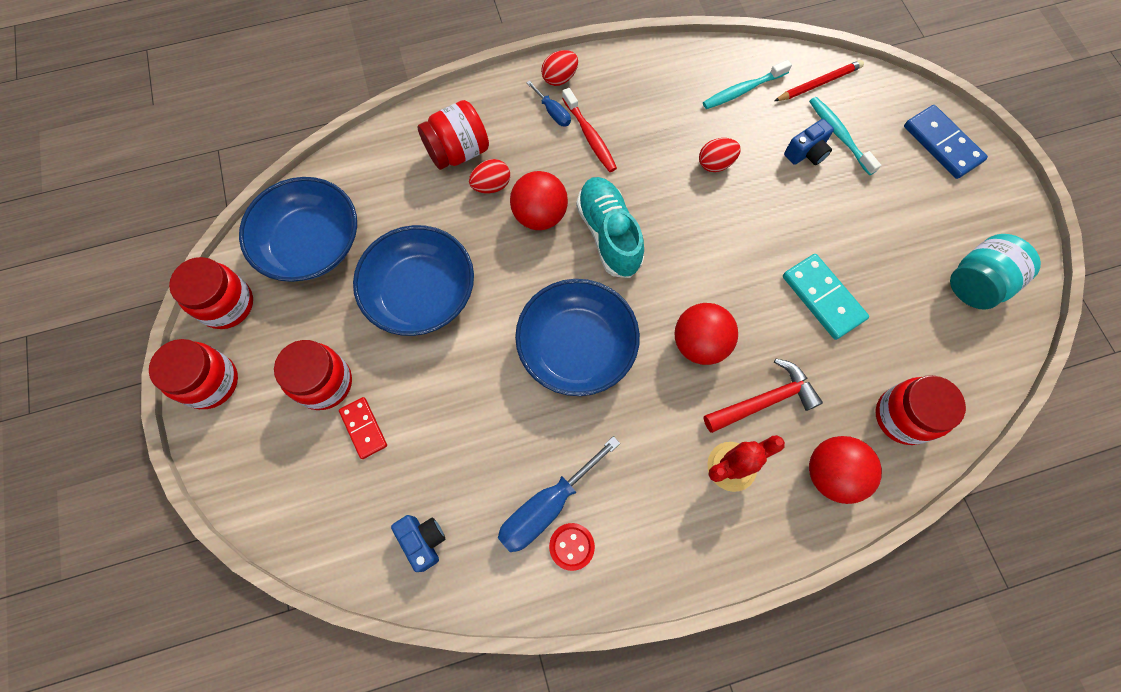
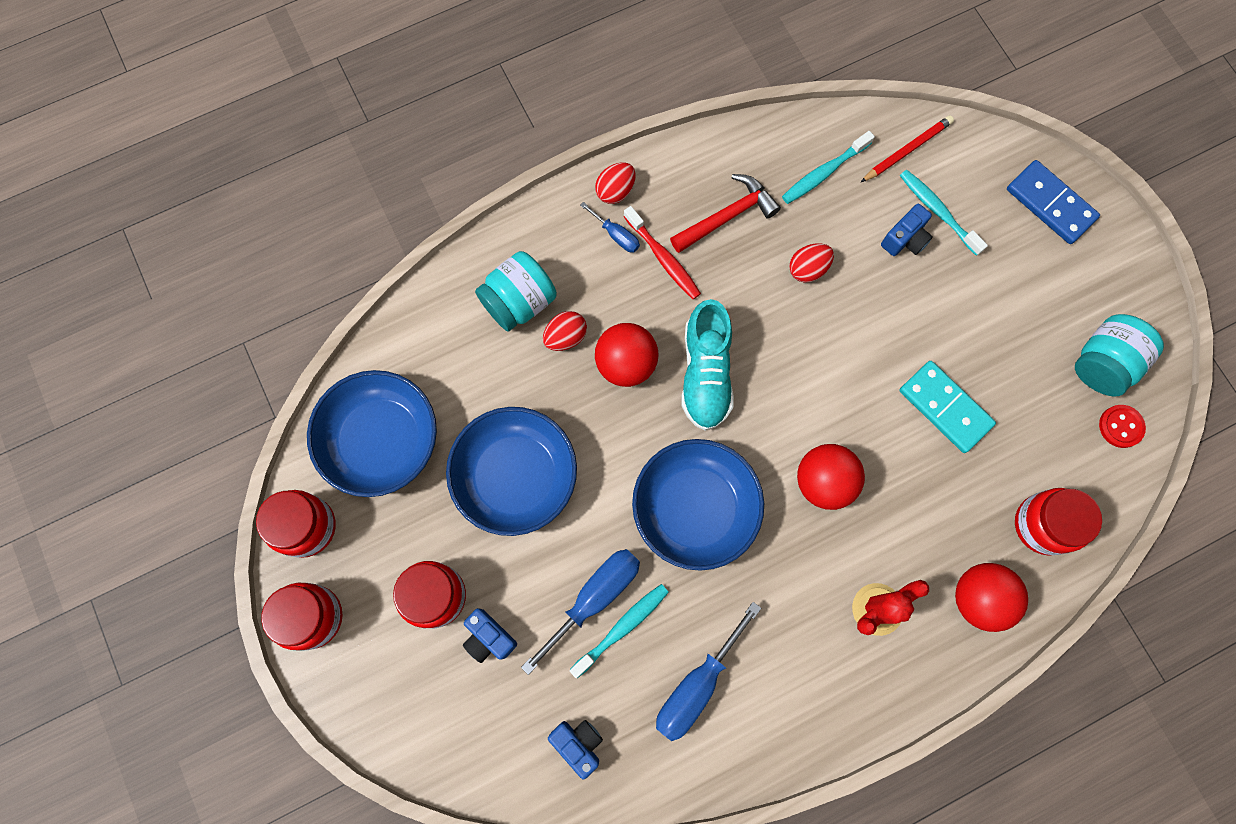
camera: 10 degrees left, 5 degrees up
red domino [339,397,387,459] -> blue camera [463,608,517,663]
red jar [418,100,489,170] -> turquoise jar [475,251,557,331]
red button [549,523,595,571] -> red button moved to [1099,405,1146,448]
turquoise shoe [576,177,644,278] -> turquoise shoe turned 150 degrees counterclockwise [681,299,734,431]
red hammer [704,359,823,433] -> red hammer moved to [670,174,781,253]
none -> blue screwdriver [521,549,640,675]
none -> turquoise toothbrush [570,584,669,678]

